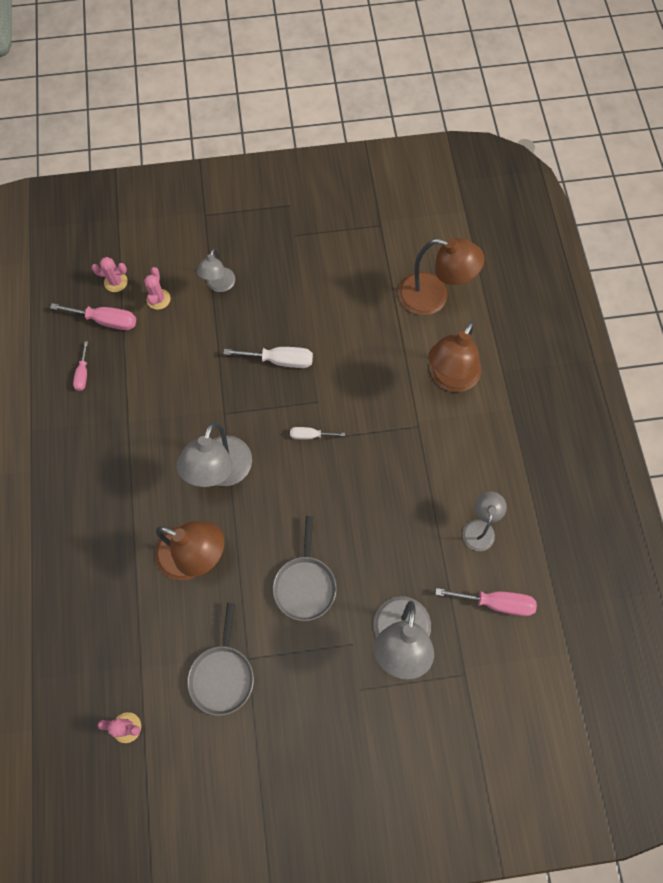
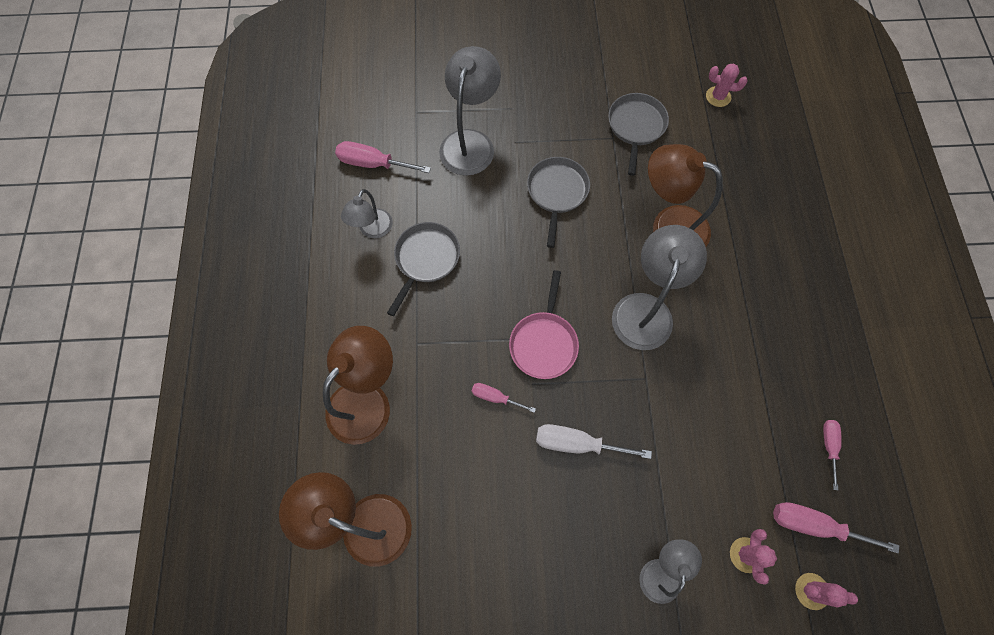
camera: 175 degrees left, 0 degrees up
white screwdriver [290,427,345,439] -> pink pan [509,270,579,379]
none -> grey pan [387,222,460,316]
none -> pink screwdriver [472,383,536,413]

